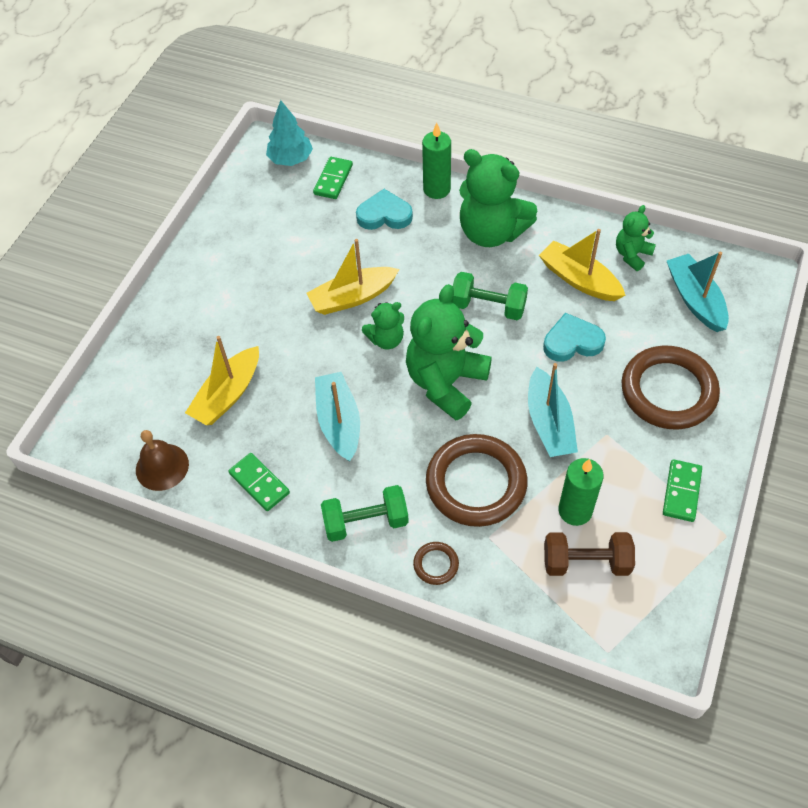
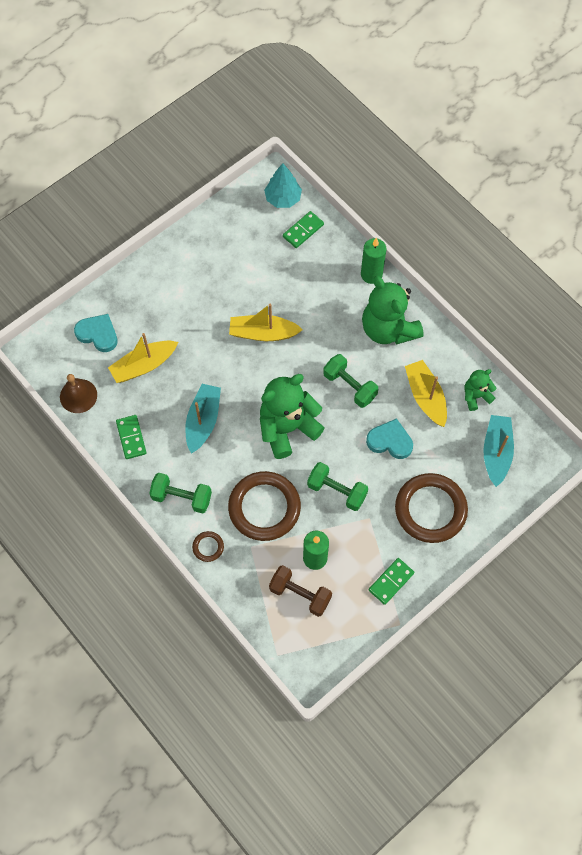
camera: 25 degrees right, 10 degrees up
turquoise heart [356,189,413,230] -> turquoise heart moved to [74,314,118,352]
green teddy bear [362,302,404,349] -> none
turquoise boat [528,363,578,457] -> green dumbbell [307,462,368,511]

